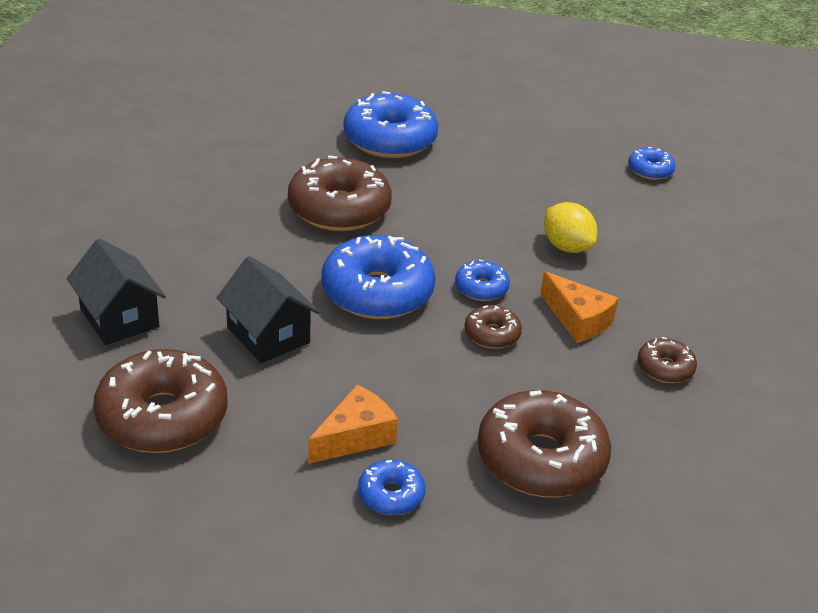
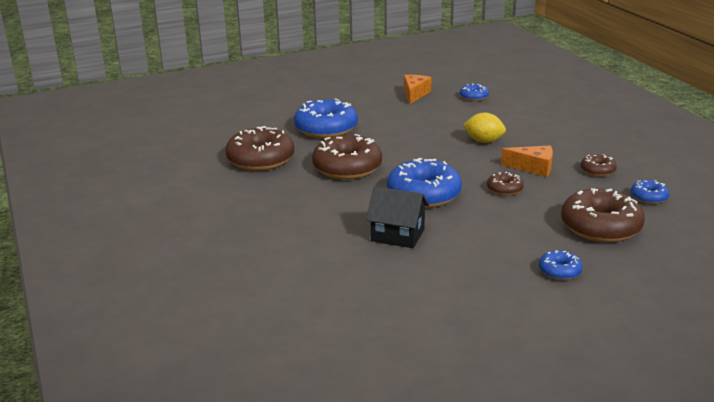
camera: 30 degrees left, 10 degrees down
black house [67,238,166,345] -> none
brown donut [93,349,228,453] -> brown donut moved to [225,126,294,171]
orange cheese [308,385,398,464] -> orange cheese moved to [404,75,432,104]
blue donut [455,259,510,301] -> blue donut moved to [631,180,669,204]

